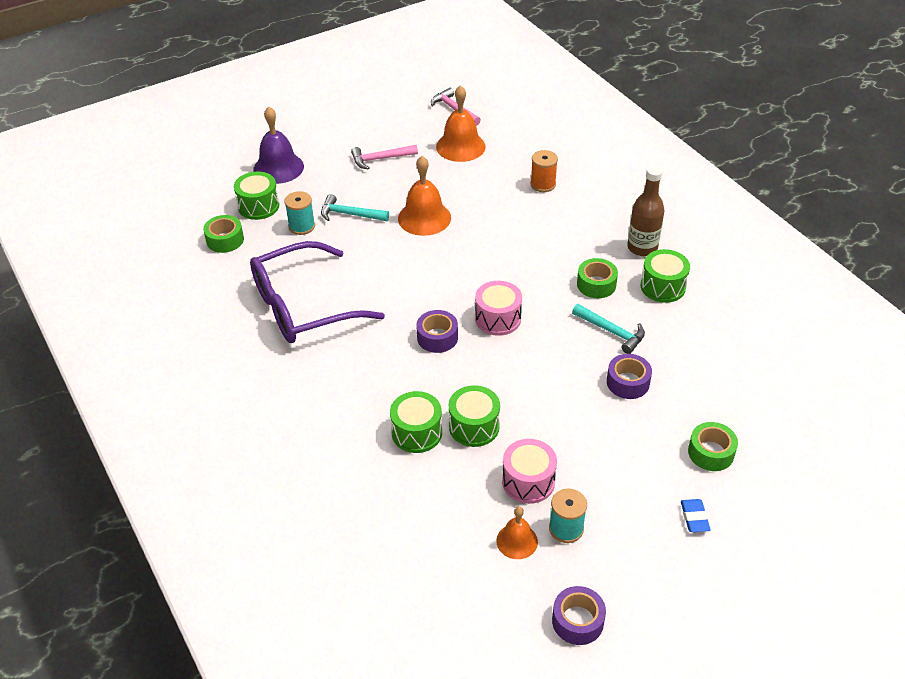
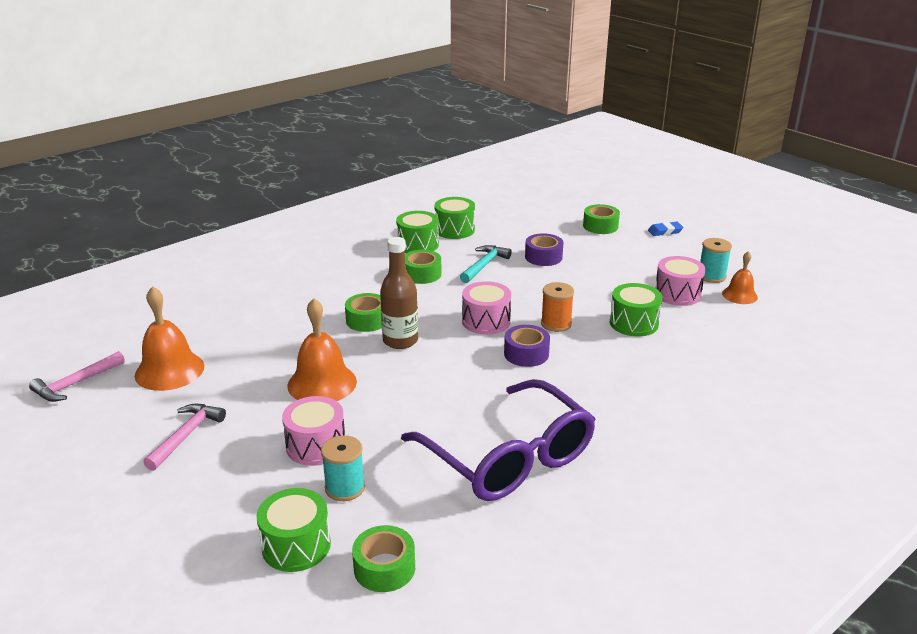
camera: 100 degrees left, 15 degrees down
purple bell [253,106,304,184] -> none
turquoise hammer [321,194,389,221] -> pink drum [282,396,345,466]
pink hammer [351,145,418,170] -> pink hammer turned 135 degrees counterclockwise [143,404,226,471]
green drum [390,391,442,453] -> green drum moved to [434,197,475,239]
orange spool [530,150,558,192] -> orange spool moved to [541,282,574,332]
purple tape [552,586,606,645] -> none
brown bottle [627,166,664,256] -> brown bottle moved to [380,237,418,349]
none -> green tape [345,293,382,332]

